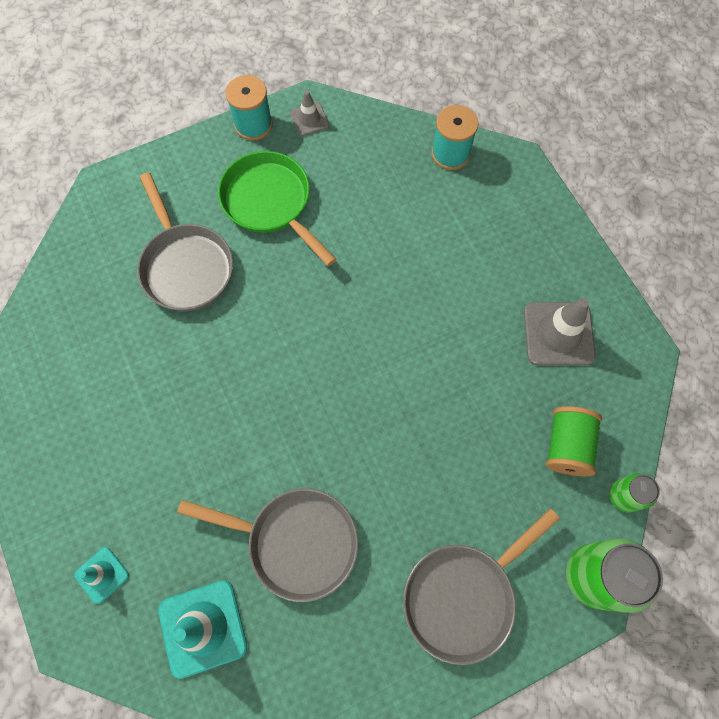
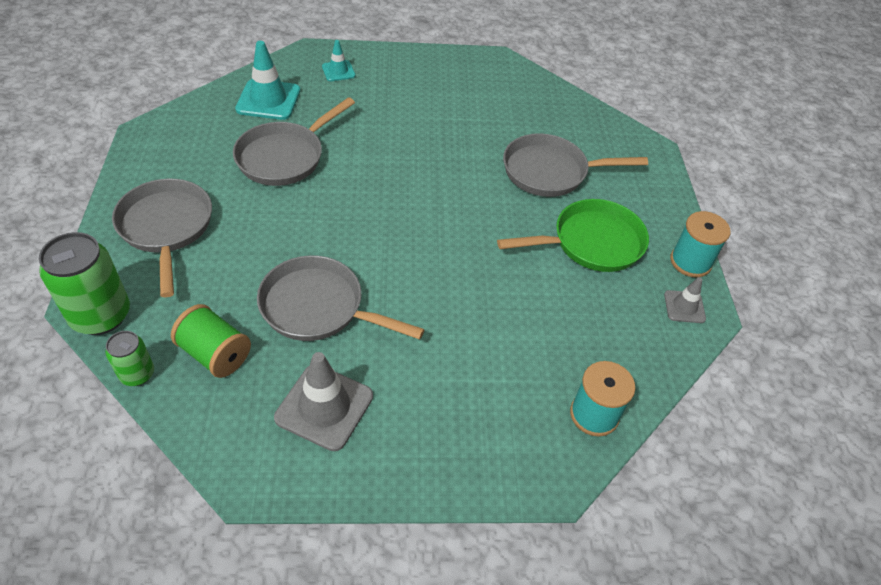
camera: 110 degrees right, 20 degrees down
none -> grey pan [257,255,425,341]

